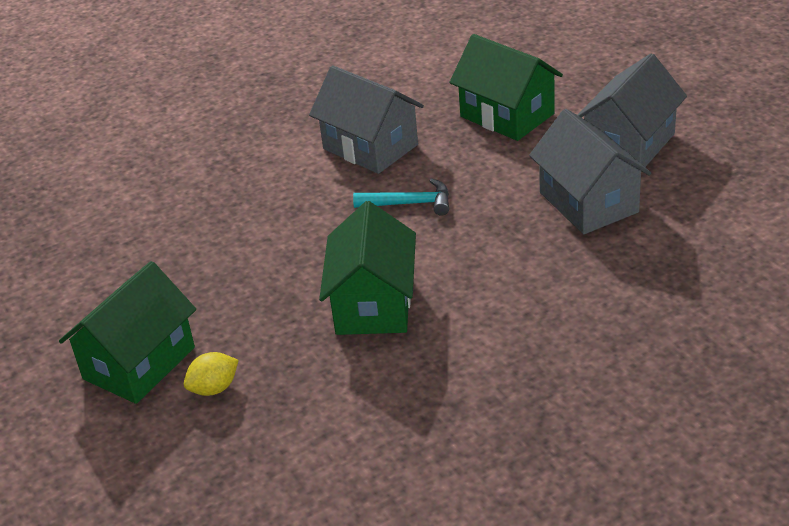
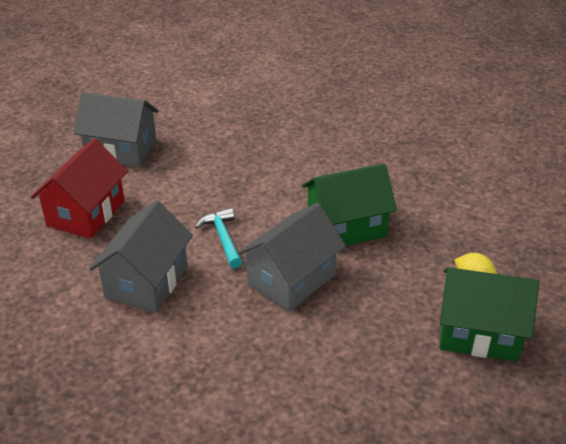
camera: 115 degrees left, 0 degrees up
green house [449,34,563,141] -> red house [31,138,128,239]
grey house [529,109,651,234] -> grey house moved to [238,203,346,312]

